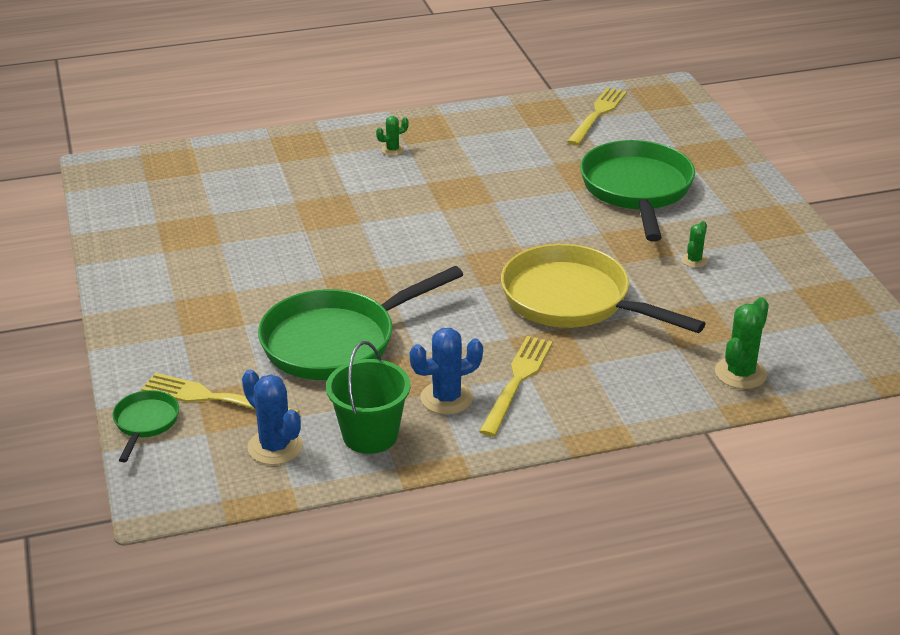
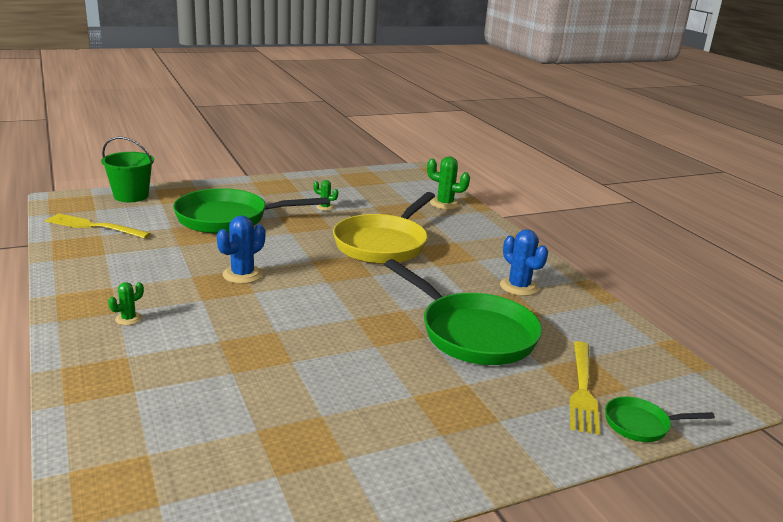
camera: 100 degrees left, 10 degrees down
blue cactus [242,369,303,465] -> blue cactus moved to [217,215,265,284]
green bucket [326,341,410,454] -> green bucket moved to [101,137,154,202]
green cactus [376,116,409,156] -> green cactus turned 75 degrees clockwise [108,282,144,325]
yellow fork [479,336,553,437] -> none

